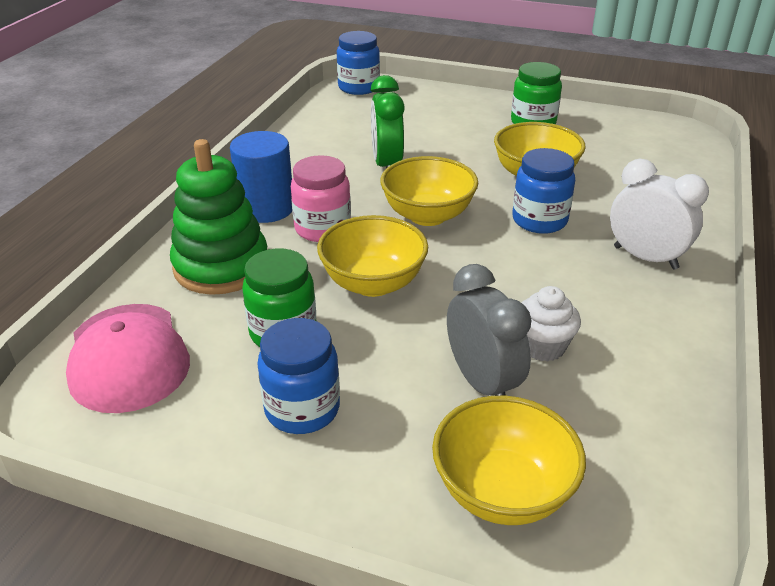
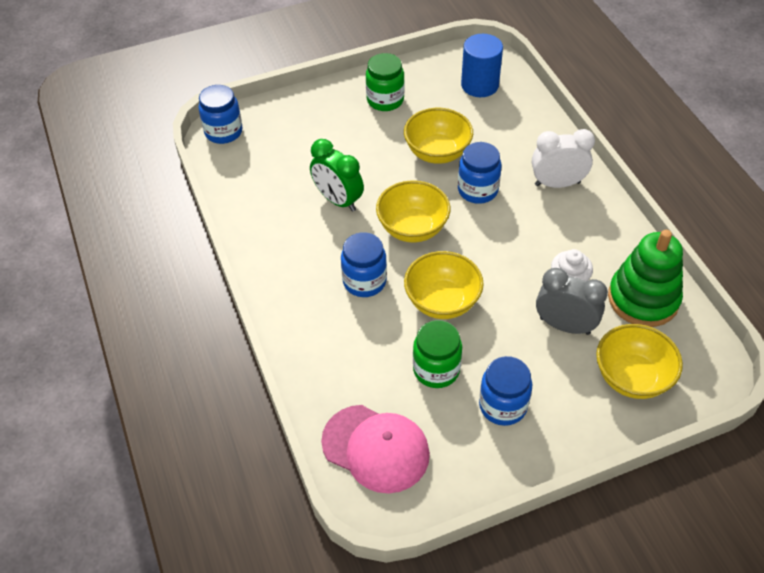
camera: 40 degrees left, 15 degrees up
green stacking toy [170,139,267,295] -> green stacking toy moved to [608,230,683,327]
blue cylinder [230,131,292,223] -> blue cylinder moved to [461,34,503,97]
pink jar [291,155,351,242] -> blue jar [341,232,387,297]

